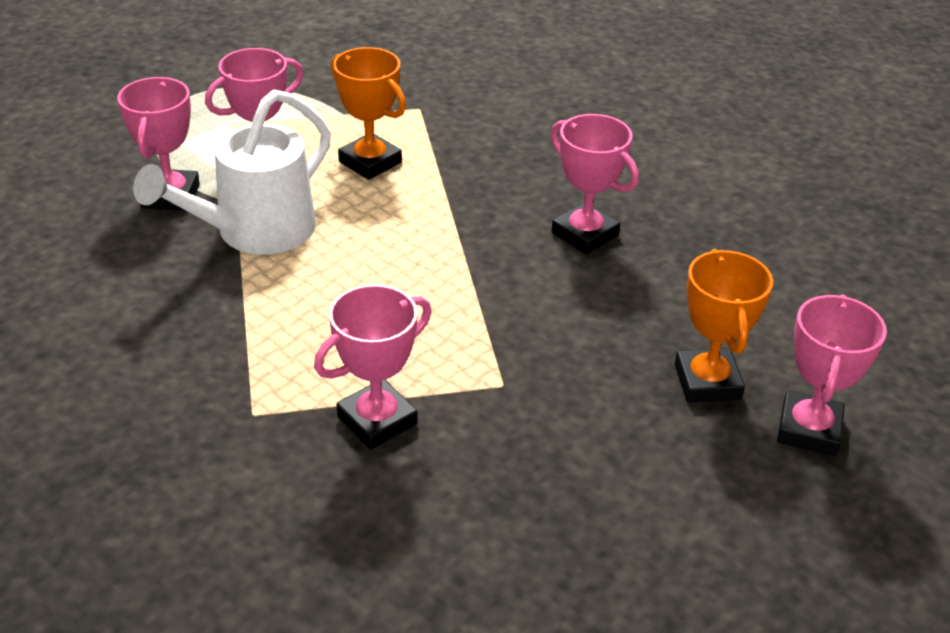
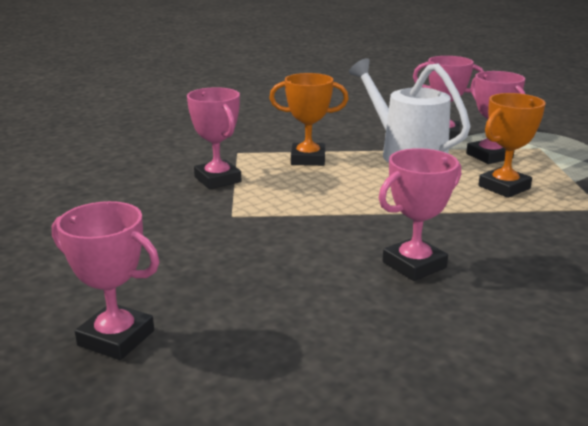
camera: 100 degrees right, 15 degrees down
orange trophy [675,249,773,403] -> orange trophy moved to [269,73,348,166]

